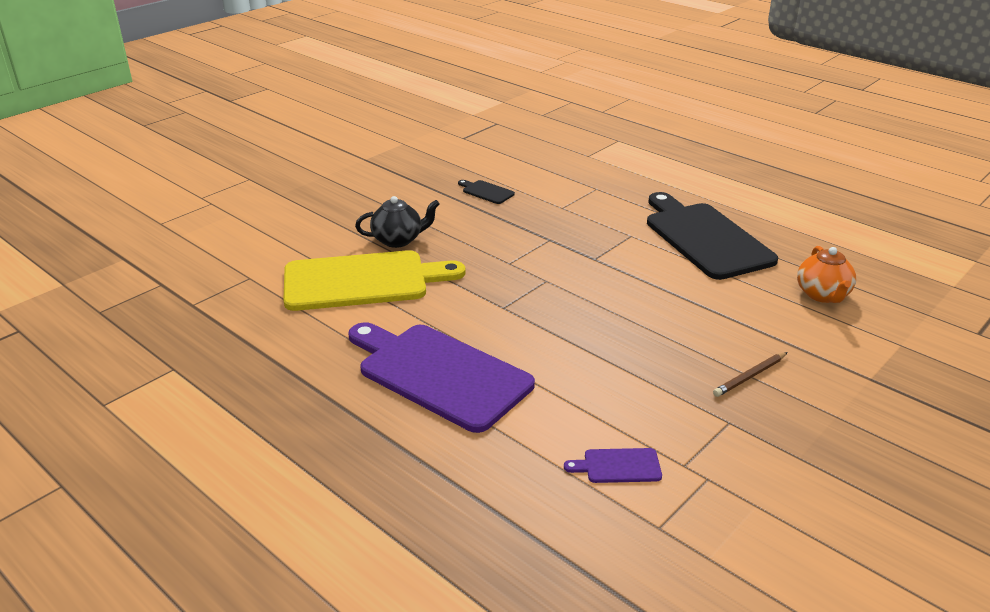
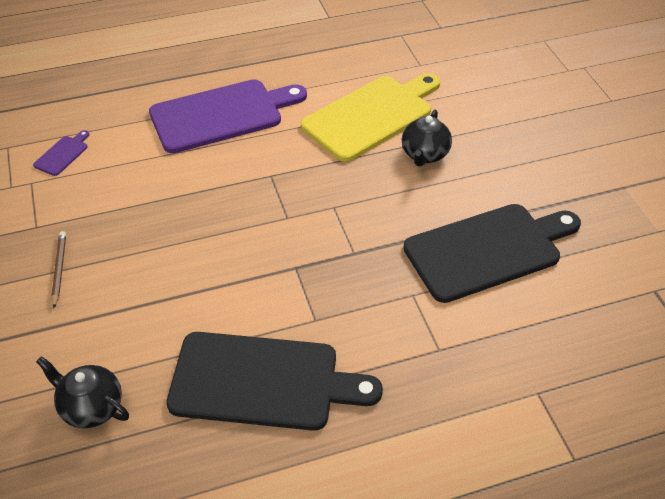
camera: 120 degrees right, 15 degrees up
yellow cutting board [283,250,465,311] -> yellow cutting board turned 150 degrees counterclockwise [301,73,440,162]
black cutting board [458,180,515,204] -> black cutting board [403,204,581,303], size x2.48
orange teapot [797,246,856,303] -> black teapot [36,356,129,428]

